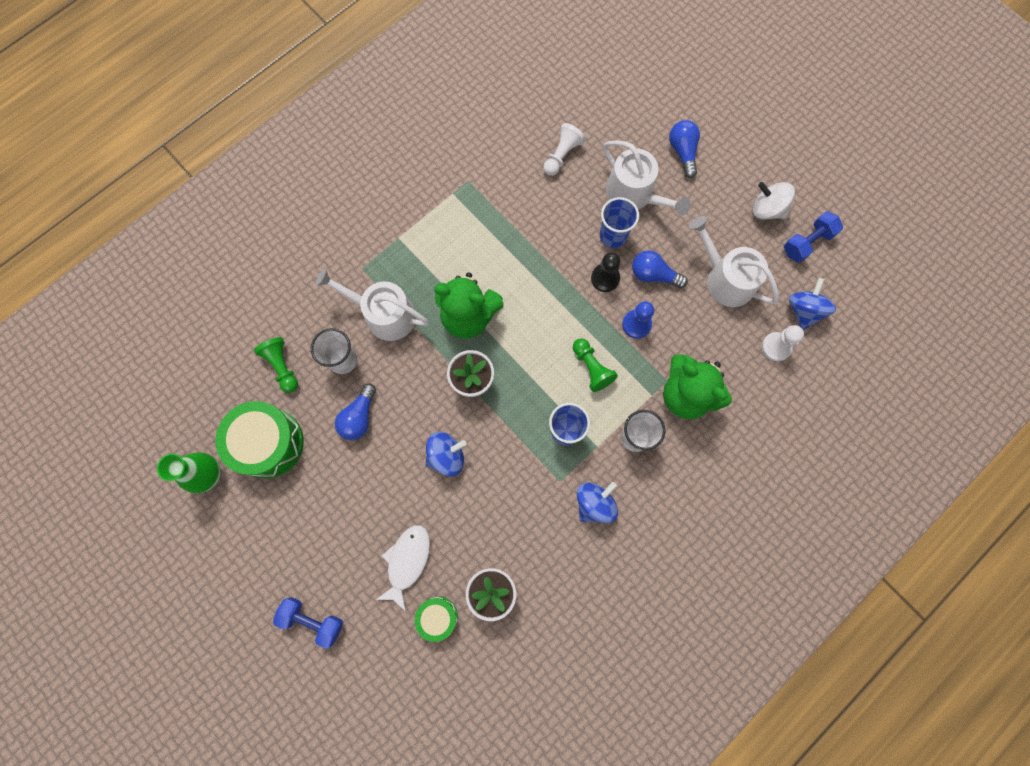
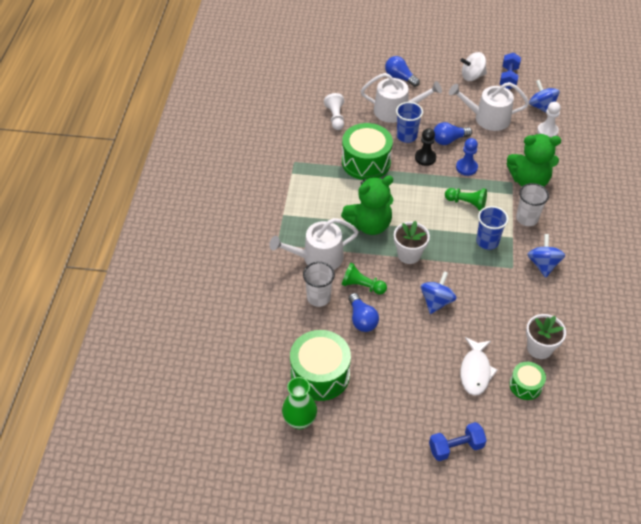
camera: 40 degrees left, 25 degrees down
green pawn [254,337,298,393] -> green pawn moved to [342,263,387,295]
white fish [376,525,430,612] -> white fish turned 150 degrees counterclockwise [460,337,498,396]
none -> green drum [342,123,393,180]

